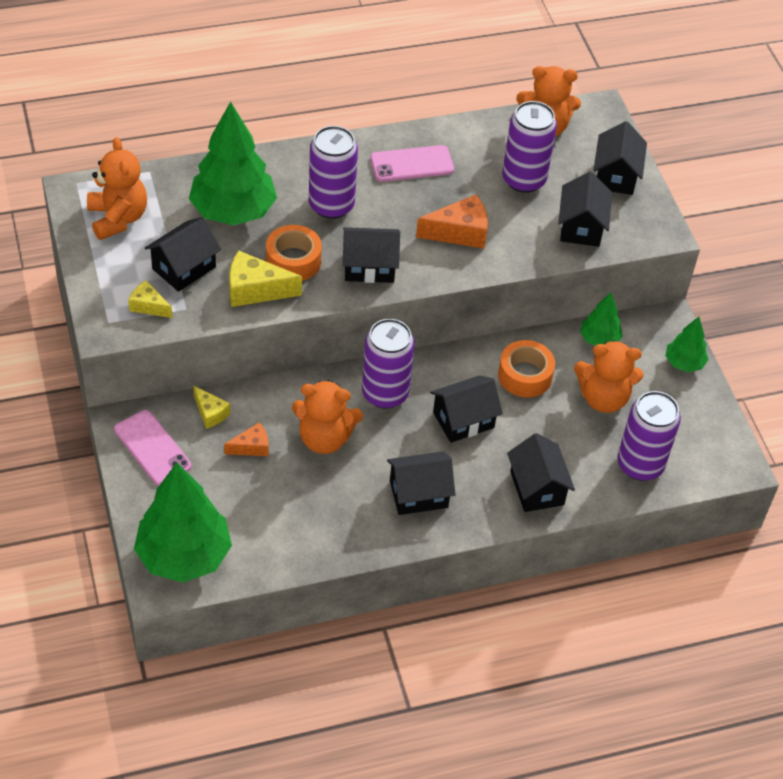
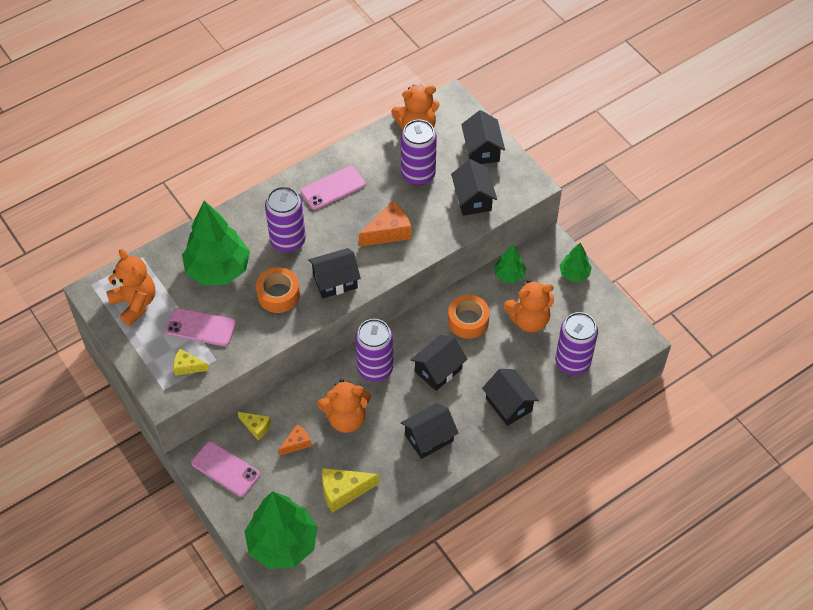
camera: 15 degrees left, 5 degrees up
black house [145,217,221,292] -> pink phone [166,308,236,346]
yellow cheese [229,250,302,307] -> yellow cheese moved to [322,468,379,513]

